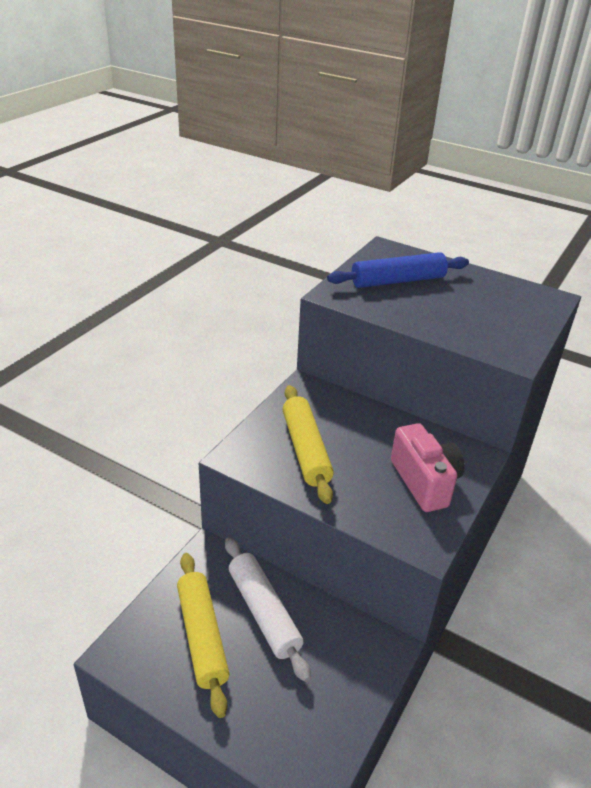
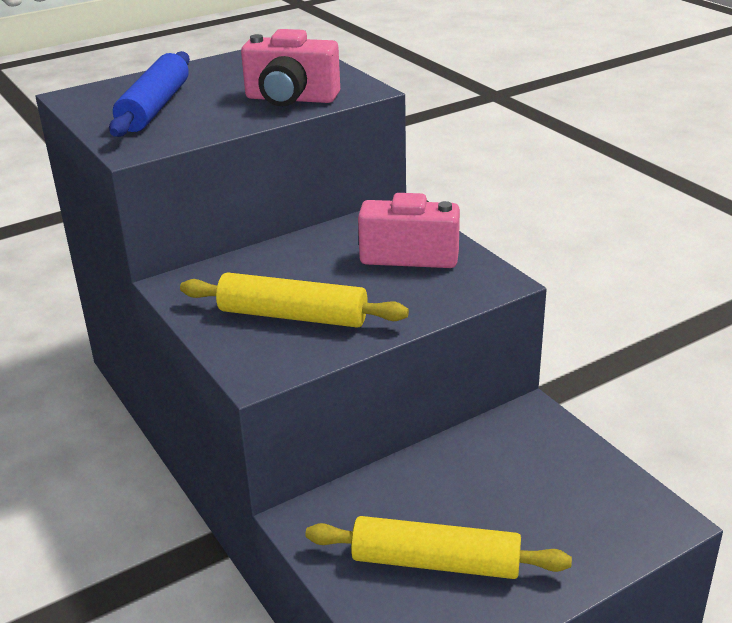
camera: 60 degrees left, 5 degrees down
white rolling pin [225,537,311,682] -> none
none -> pink camera [241,29,340,106]

